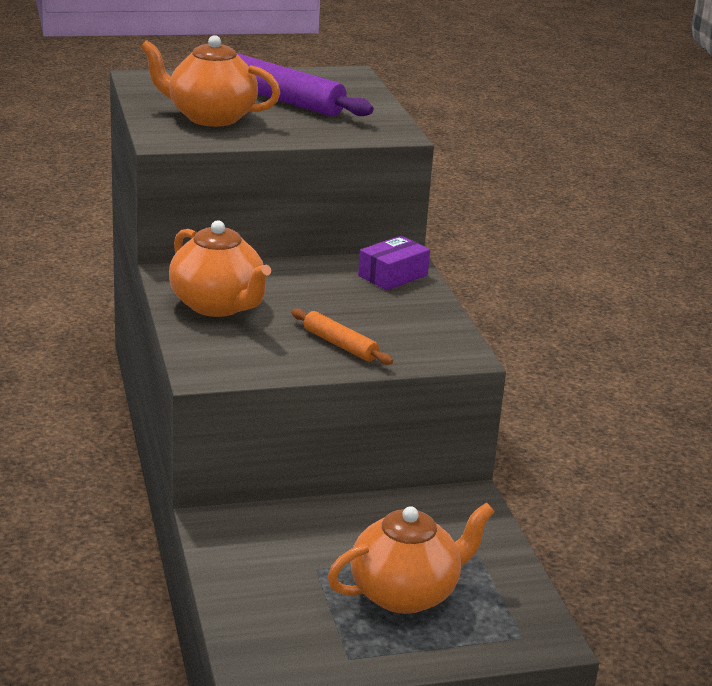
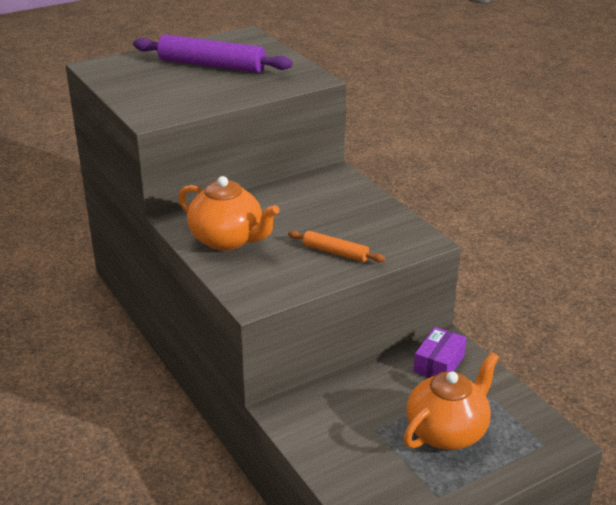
camera: 15 degrees left, 5 degrees up
orange teapot [140,35,280,127] -> none
purple box [358,236,430,290] -> purple box moved to [414,327,466,378]

